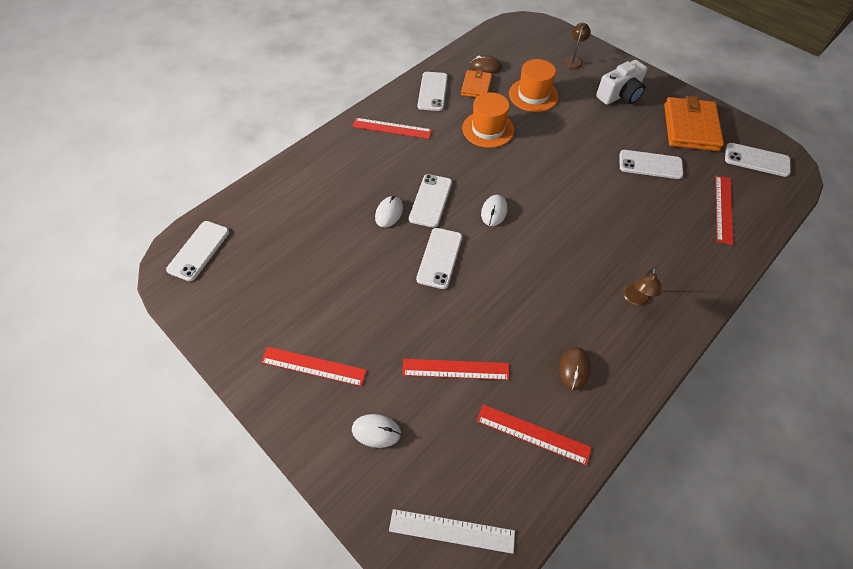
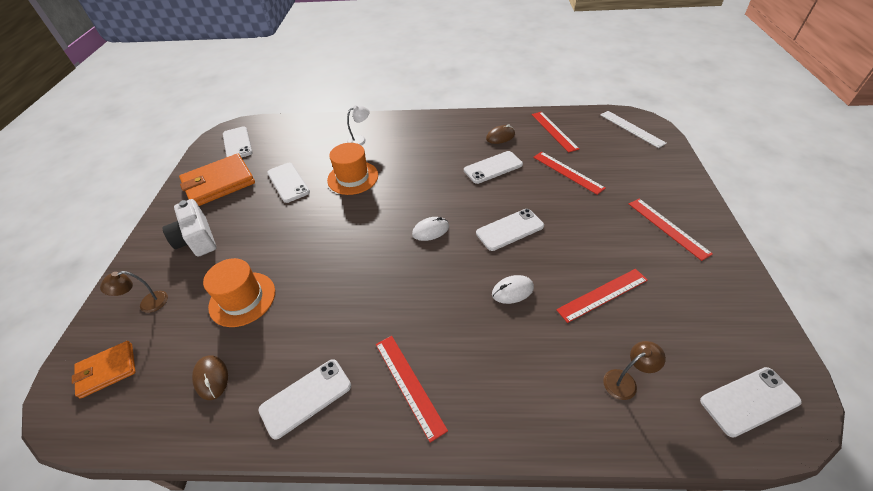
camera: 130 degrees left, 10 degrees down
white mouse [352,414,401,448] -> none
white phone [409,174,452,228] -> white phone moved to [464,151,523,184]
orange wallet [461,70,492,98] -> orange wallet moved to [72,341,136,399]
orange hat [462,92,514,148] -> orange hat moved to [327,143,378,195]
white camera [596,60,647,105] -> white camera turned 135 degrees counterclockwise [162,199,216,257]
brown lamp [623,268,661,306] -> brown lamp moved to [603,341,666,400]
red ruler [715,175,733,245] -> red ruler moved to [556,269,648,323]
none -> white lamp [347,105,369,145]

